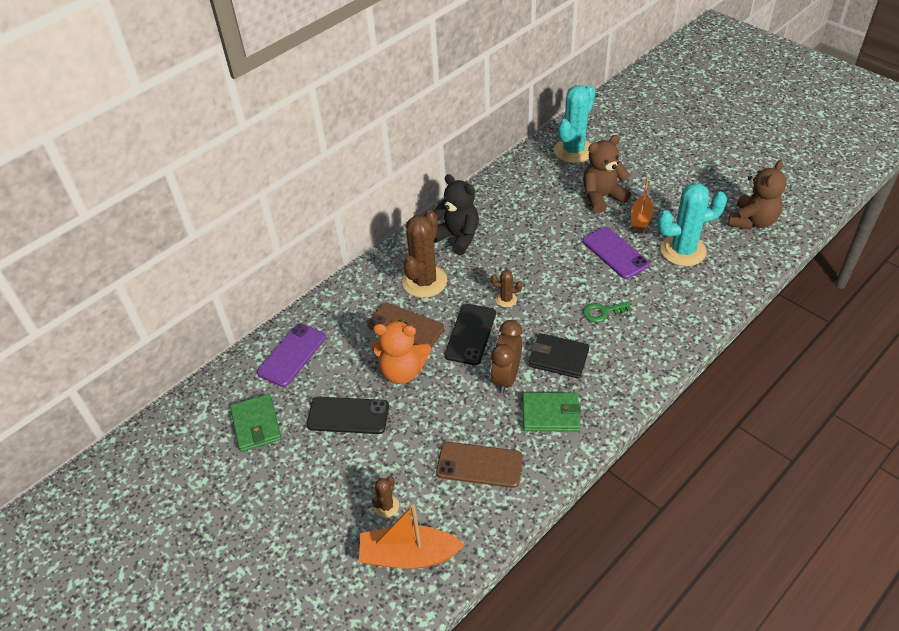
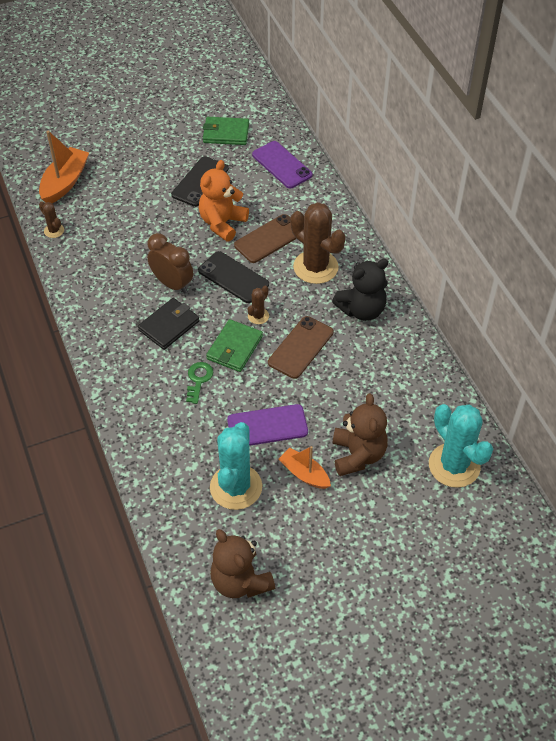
camera: 110 degrees right, 5 degrees up
brown cactus [372,476,399,518] -> brown cactus moved to [39,202,64,238]
brown phone [436,442,523,488] -> brown phone moved to [268,316,333,379]
green wallet [523,392,581,432] -> green wallet moved to [206,319,263,372]

